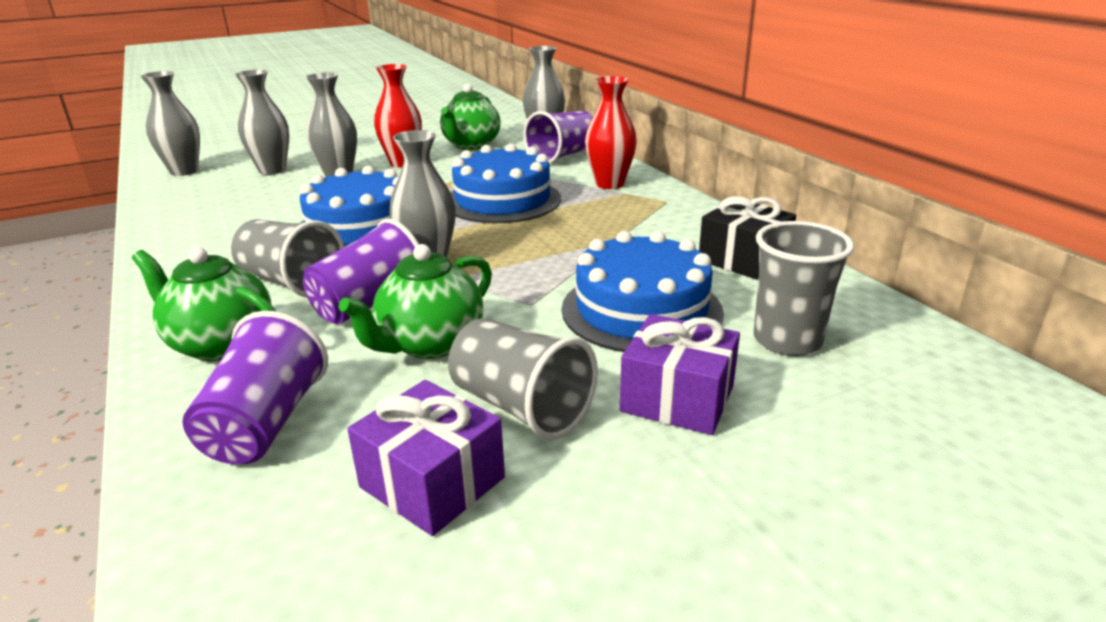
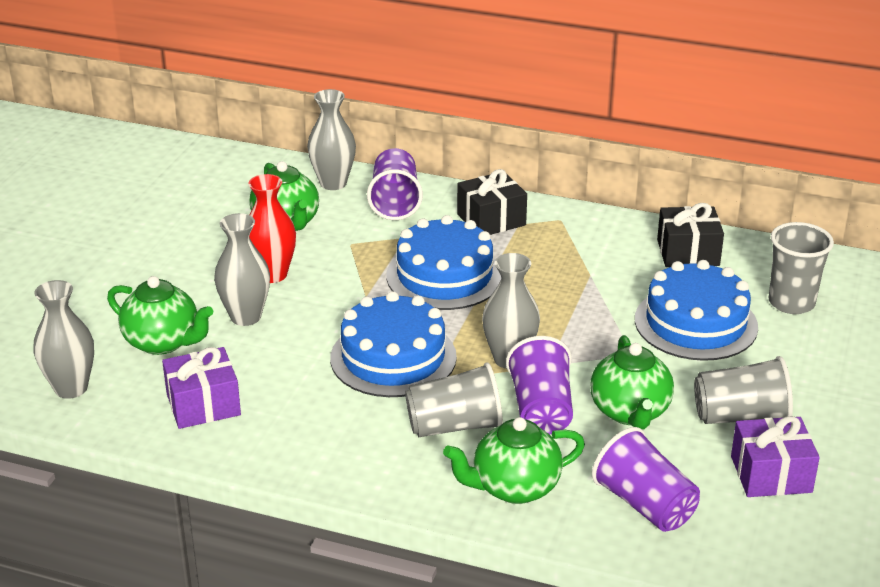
camera: 45 degrees left, 5 degrees up
grey vase [235,70,289,175] -> green teapot [107,276,213,355]
red vase [585,76,637,189] -> black gift [457,169,527,235]
purple gift [620,314,740,435] -> purple gift moved to [162,347,241,429]

